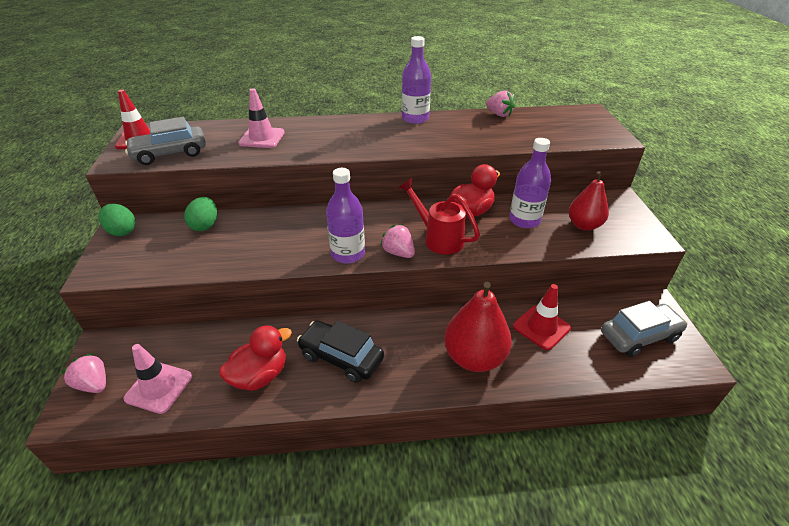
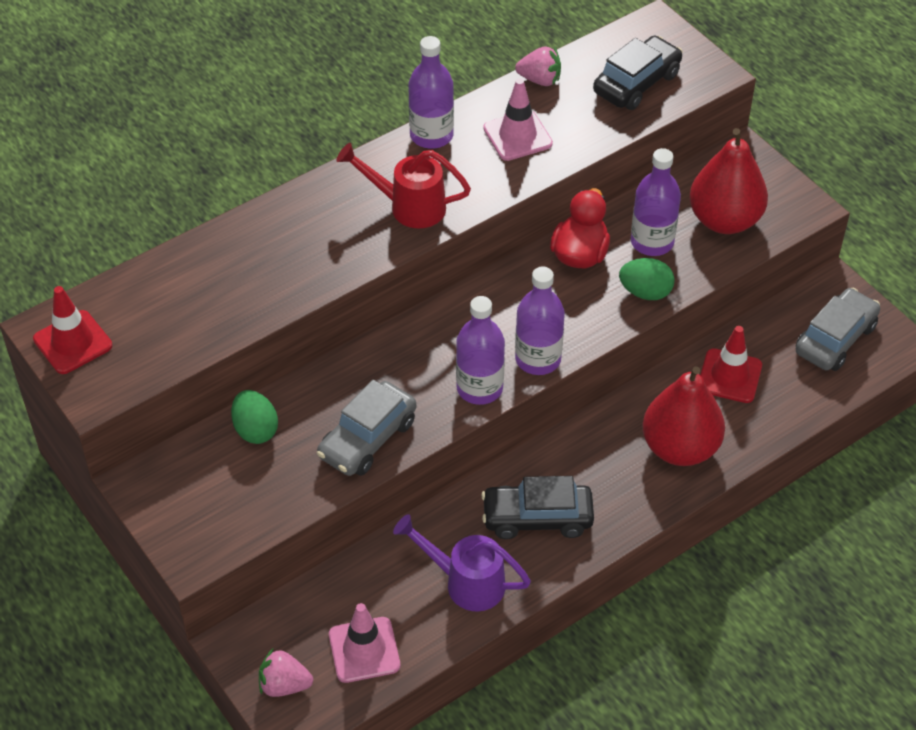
camera: 30 degrees left, 10 degrees up
green egg [98,204,135,236] -> green egg moved to [619,258,675,300]
grey car [125,117,206,165] -> grey car moved to [317,380,416,476]
red duck [219,325,292,391] -> purple watering can [393,514,531,612]
pink traffic cone [238,88,285,148] -> pink traffic cone moved to [483,78,553,161]
pink strawberry [380,224,415,258] -> purple bottle [515,266,565,375]
red watering can [398,178,480,255] -> red watering can moved to [336,143,471,228]
red pear [569,171,609,231] -> red pear [689,128,768,234], size x1.51
none -> black car [593,36,683,110]

